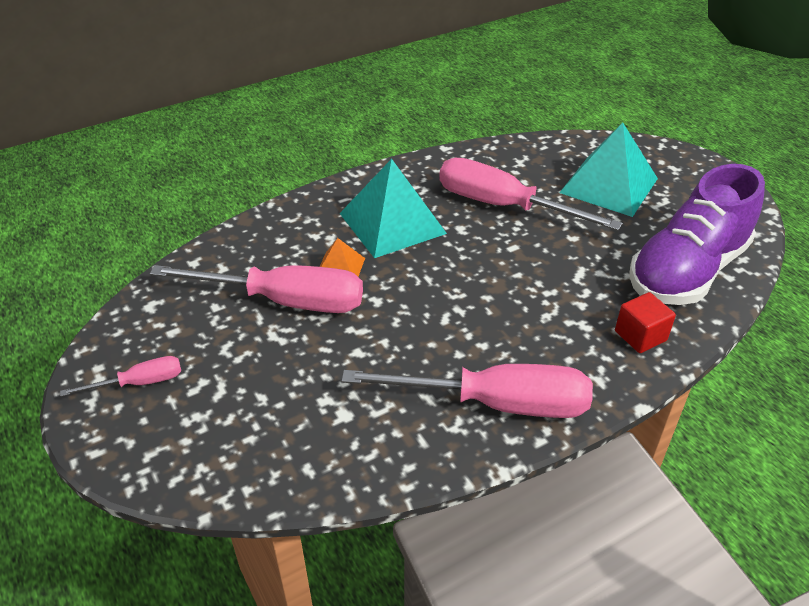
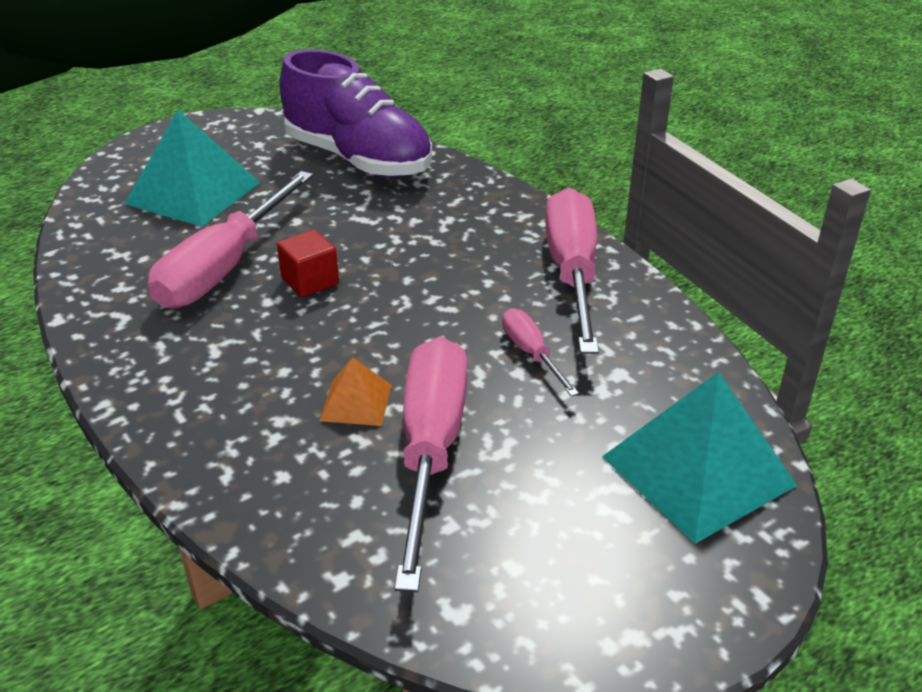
camera: 95 degrees left, 5 degrees down
pink screwdriver [60,356,181,397] -> pink screwdriver moved to [502,308,579,396]
turquoise pyramid [340,159,447,258] -> turquoise pyramid moved to [602,372,797,544]
red cube [615,292,676,353] -> red cube moved to [277,229,339,297]

